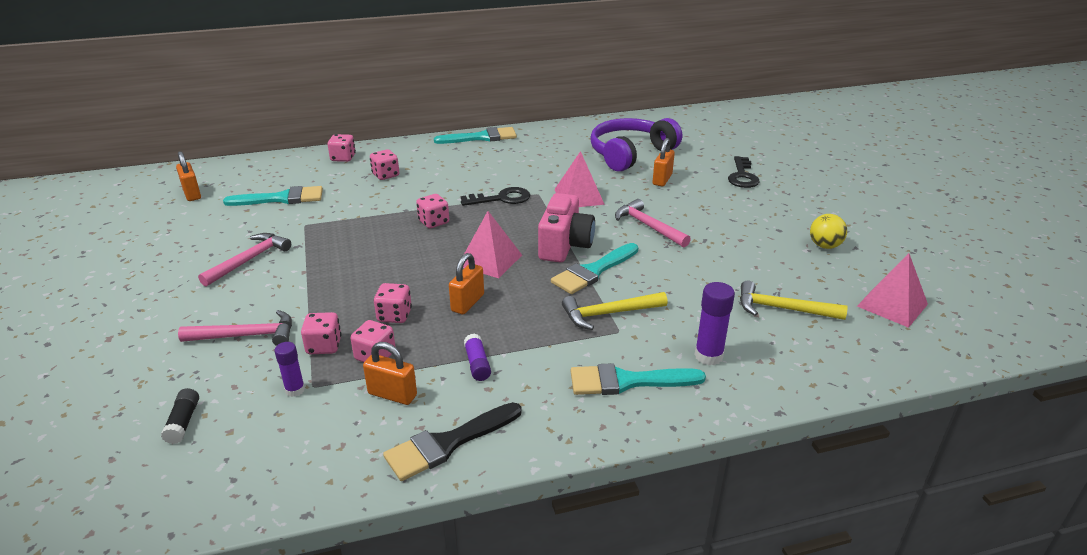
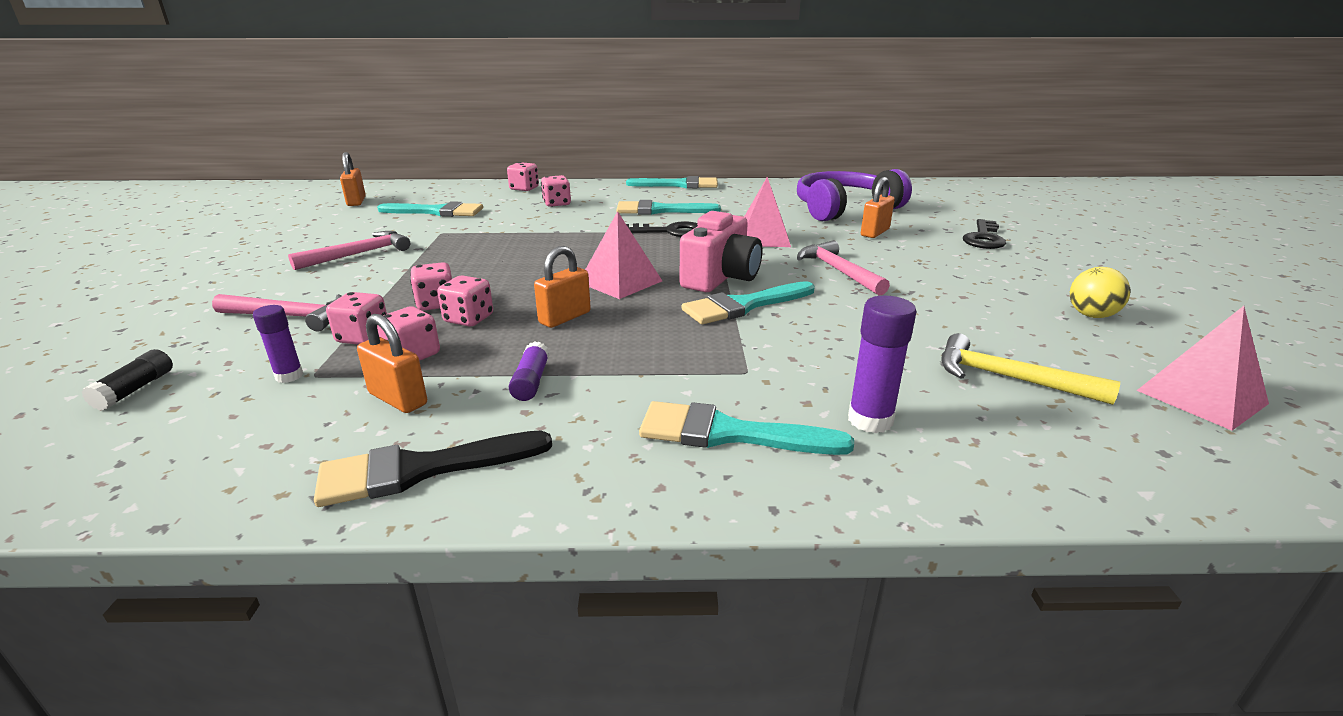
camera: 15 degrees right, 5 degrees down
pink dice [416,194,449,228] -> pink dice moved to [410,262,452,311]
yellow hammer [562,292,668,330] -> none
none -> turquoise brush [616,200,721,215]

